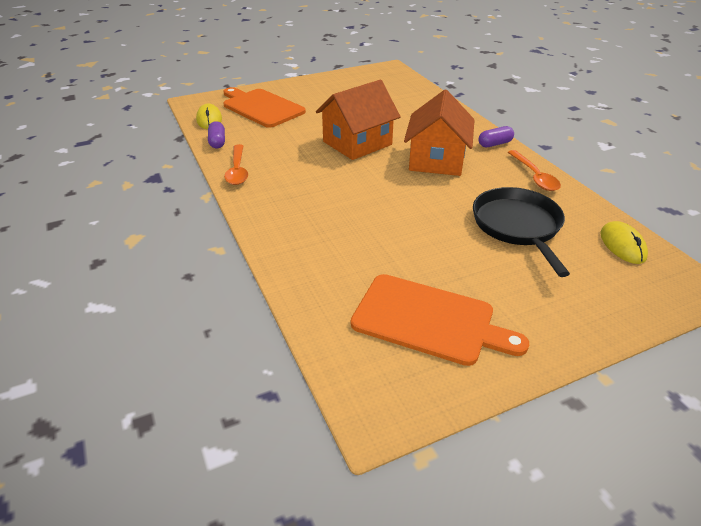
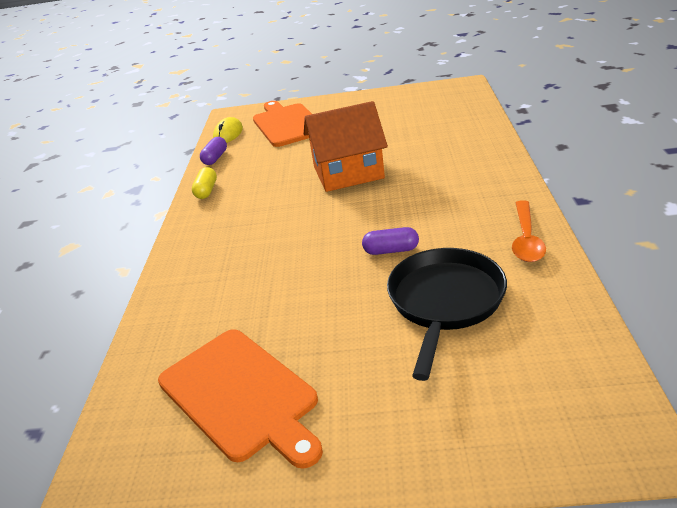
camera: 30 degrees right, 5 degrees down
orange spoon [224,144,248,185] -> yellow capsule [192,167,217,199]
orange house [404,90,474,176] -> none
purple capsule [478,126,514,147] -> purple capsule moved to [362,227,419,255]
yellow mouse [600,221,648,264] -> none

